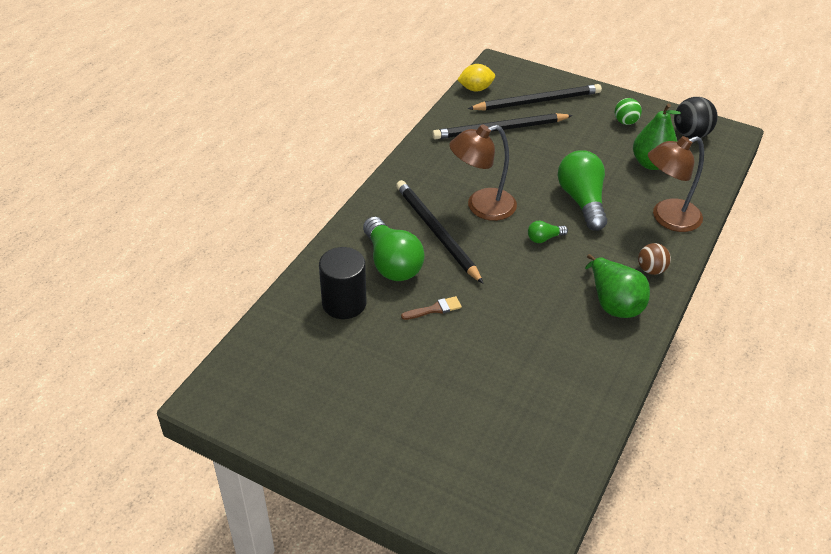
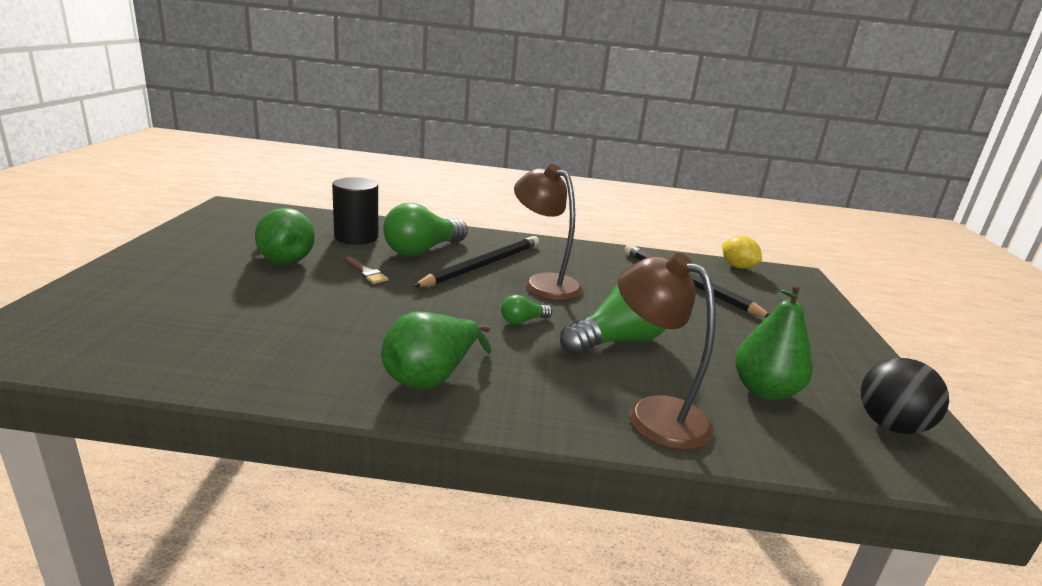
camera: 65 degrees right, 20 degrees down
black pencil [468,84,602,111] -> none
green light bulb [528,221,568,243] -> green light bulb turned 75 degrees counterclockwise [501,295,552,324]
green ball [615,98,642,125] -> none
brown ball [638,243,671,275] -> none
none -> green pear [255,208,315,264]

